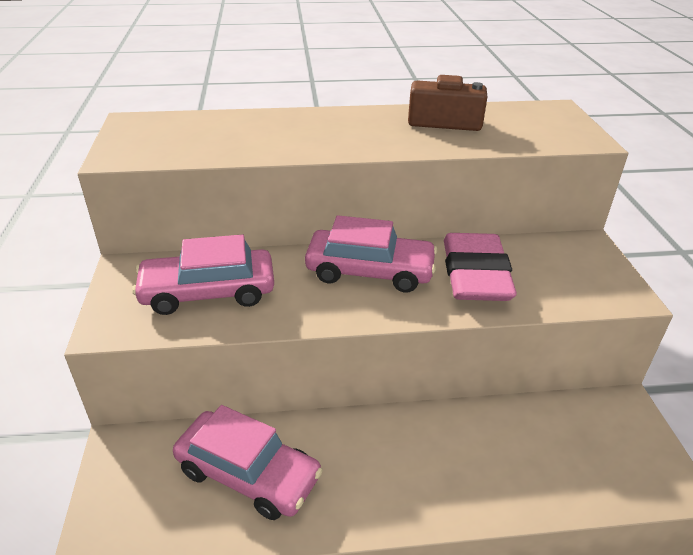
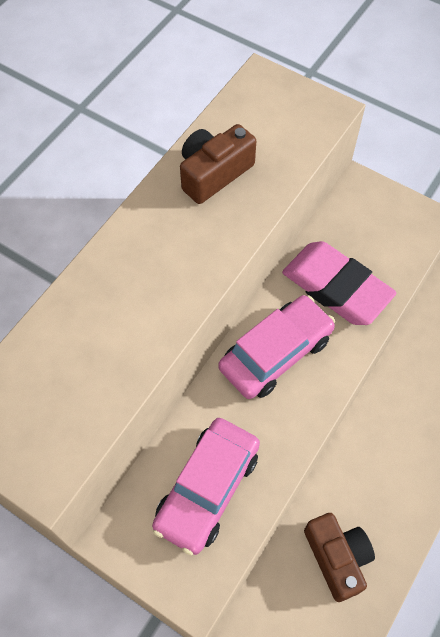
camera: 50 degrees left, 25 degrees up
pink car [173,405,323,520] -> brown camera [304,513,375,602]

